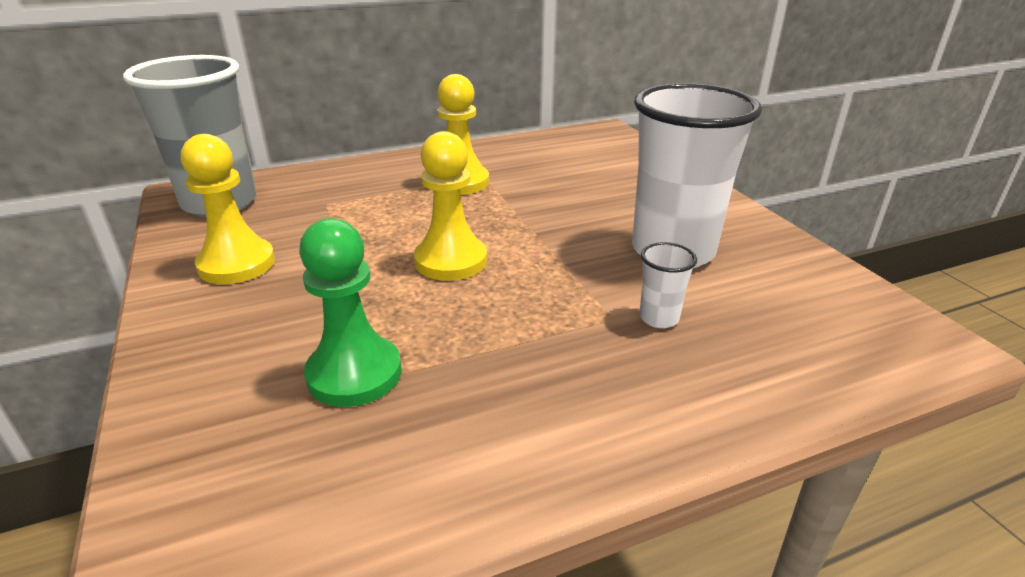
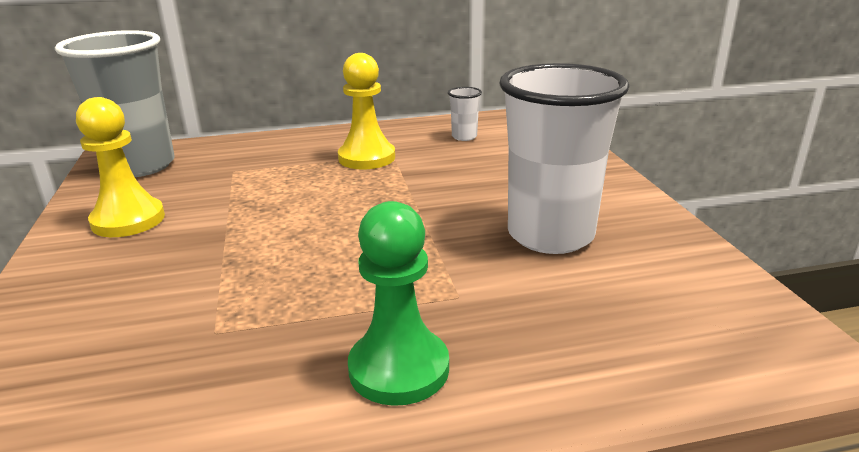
camera: 10 degrees right, 5 degrees down
green pawn [299,218,402,407] -> green pawn moved to [348,201,449,406]
yellow pawn [414,131,487,281] -> none
white cup [639,242,697,328] -> white cup moved to [448,87,482,141]

